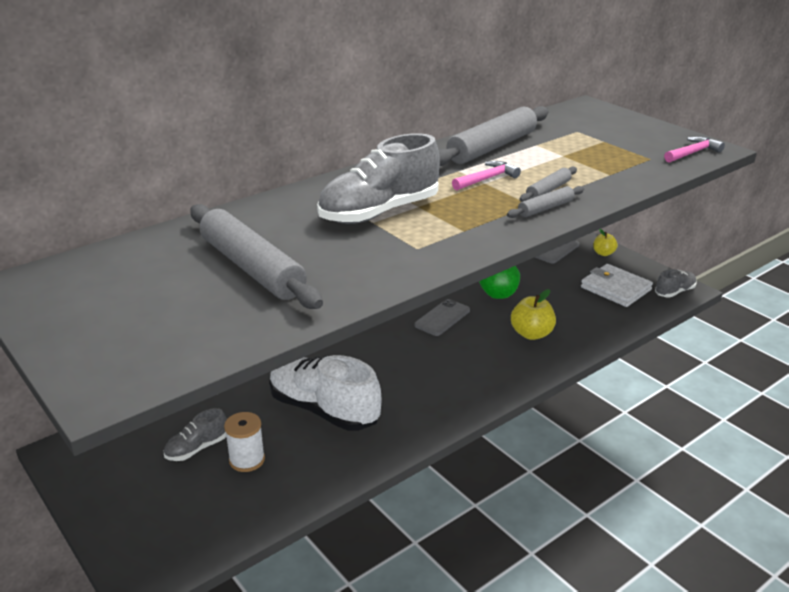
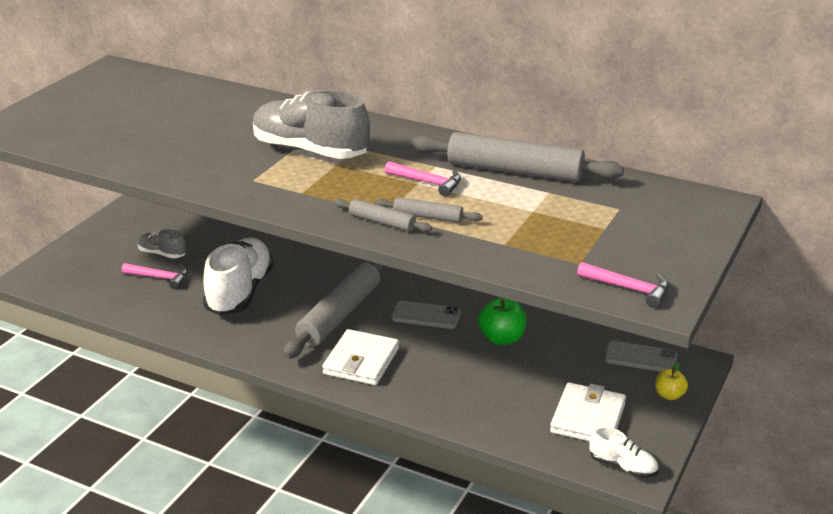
camera: 65 degrees right, 0 degrees up
grey rolling pin [190,204,323,309] -> grey rolling pin moved to [283,262,387,359]
white spool [224,412,265,472] -> pink hammer [122,263,188,289]
yellow apple [511,289,556,340] -> none
grey shoe [655,269,697,297] -> white shoe [589,426,658,478]
none -> white wallet [322,329,399,385]

